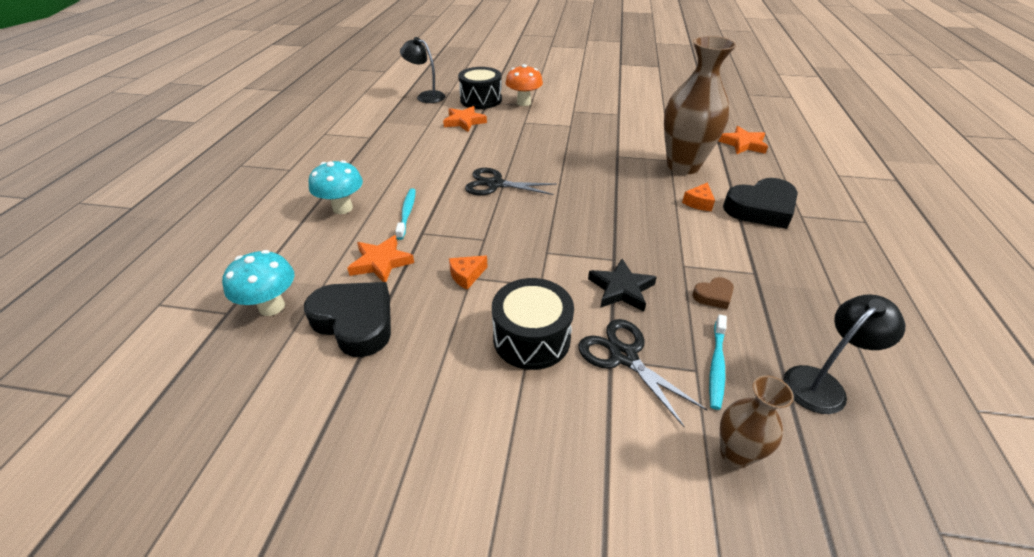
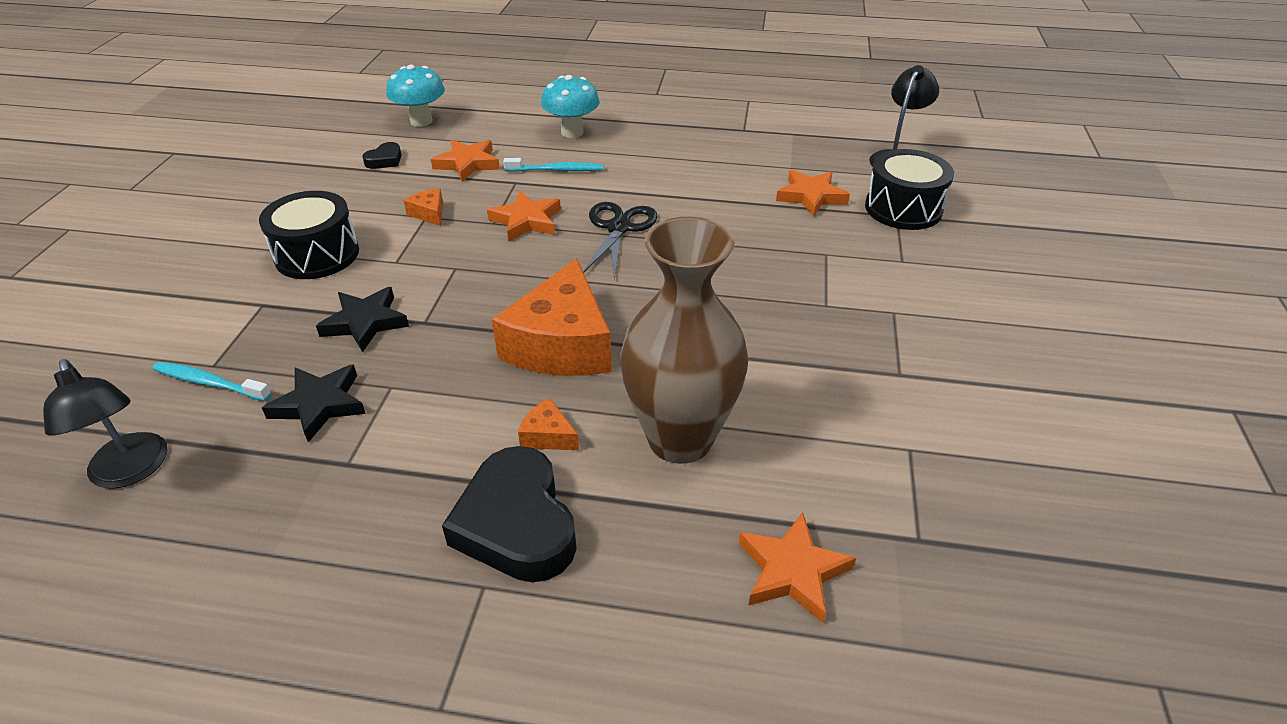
camera: 90 degrees right, 0 degrees up
black heart [304,282,391,357] -> black heart [362,142,401,169], size x0.46
orange mushroom [505,64,543,106] -> none
black scissors [578,319,707,427] -> none
brown heart [692,277,734,309] -> black star [262,364,366,443]
brown vase [720,375,794,468] -> none
none -> orange star [487,191,561,241]
none -> orange cheese [492,258,612,376]

